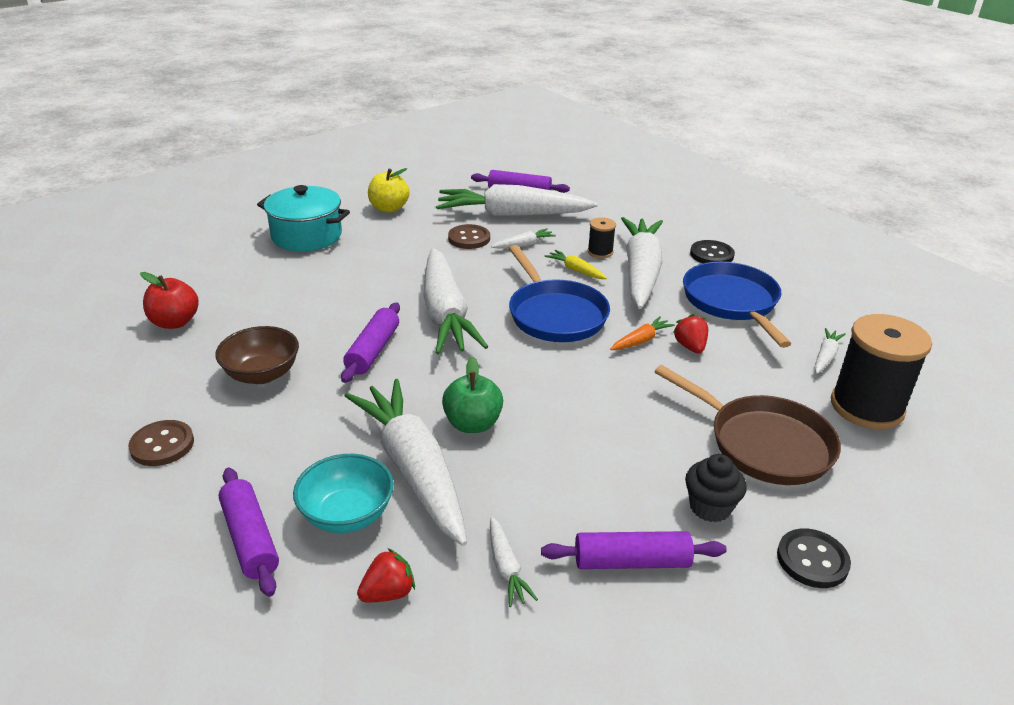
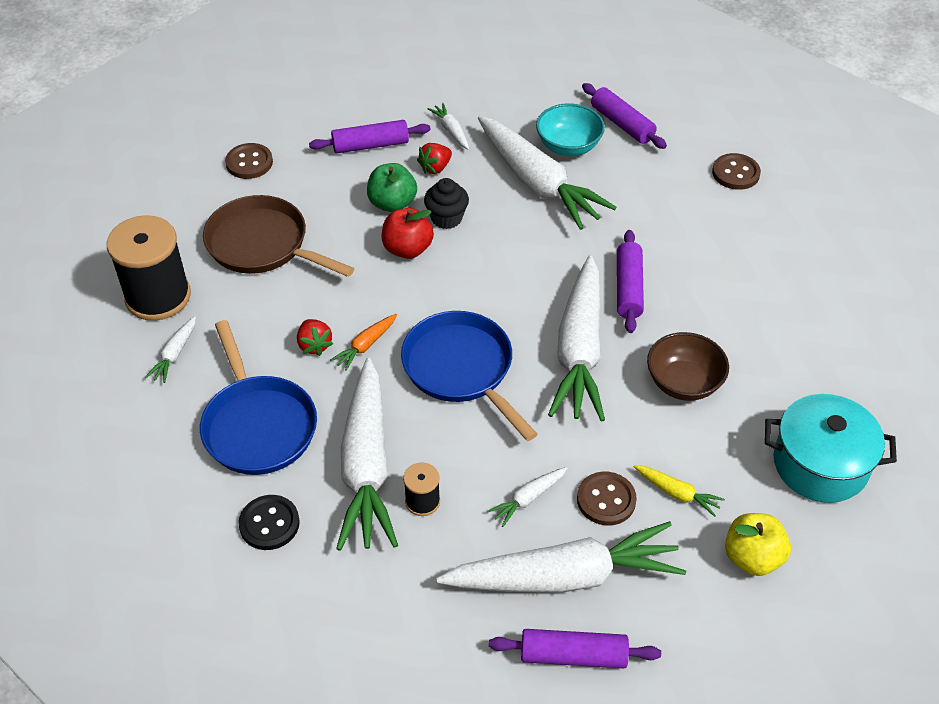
camera: 170 degrees right, 15 degrees up
red apple [140,272,199,329] -> red apple moved to [382,208,434,259]
brown bowl [215,326,299,384] -> brown bowl moved to [647,332,729,401]
red strawberry [357,548,415,602] -> red strawberry moved to [417,143,452,174]
white carrot [423,248,488,354] -> white carrot turned 150 degrees counterclockwise [548,255,605,422]
green apple [442,356,503,433] -> green apple moved to [367,163,417,212]
yellow carrot [544,250,607,279] -> yellow carrot moved to [633,465,725,517]
black cupcake [685,454,747,522] -> black cupcake moved to [424,178,469,229]
black button [777,528,851,588] -> brown button [225,143,273,179]

